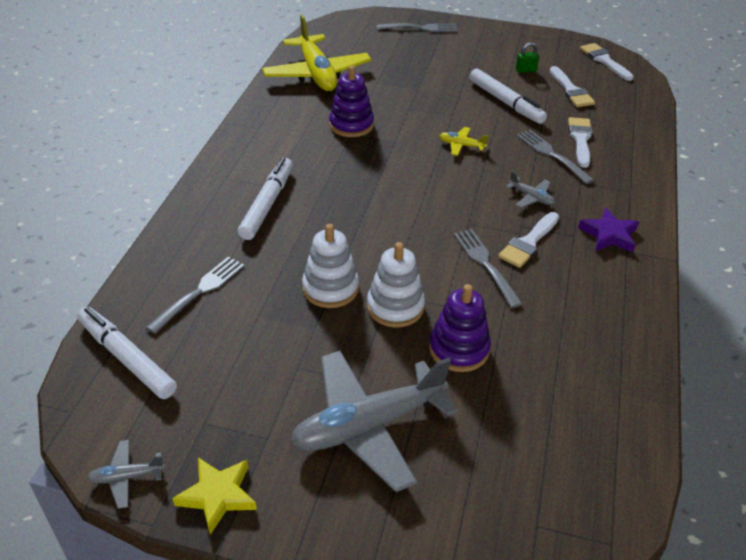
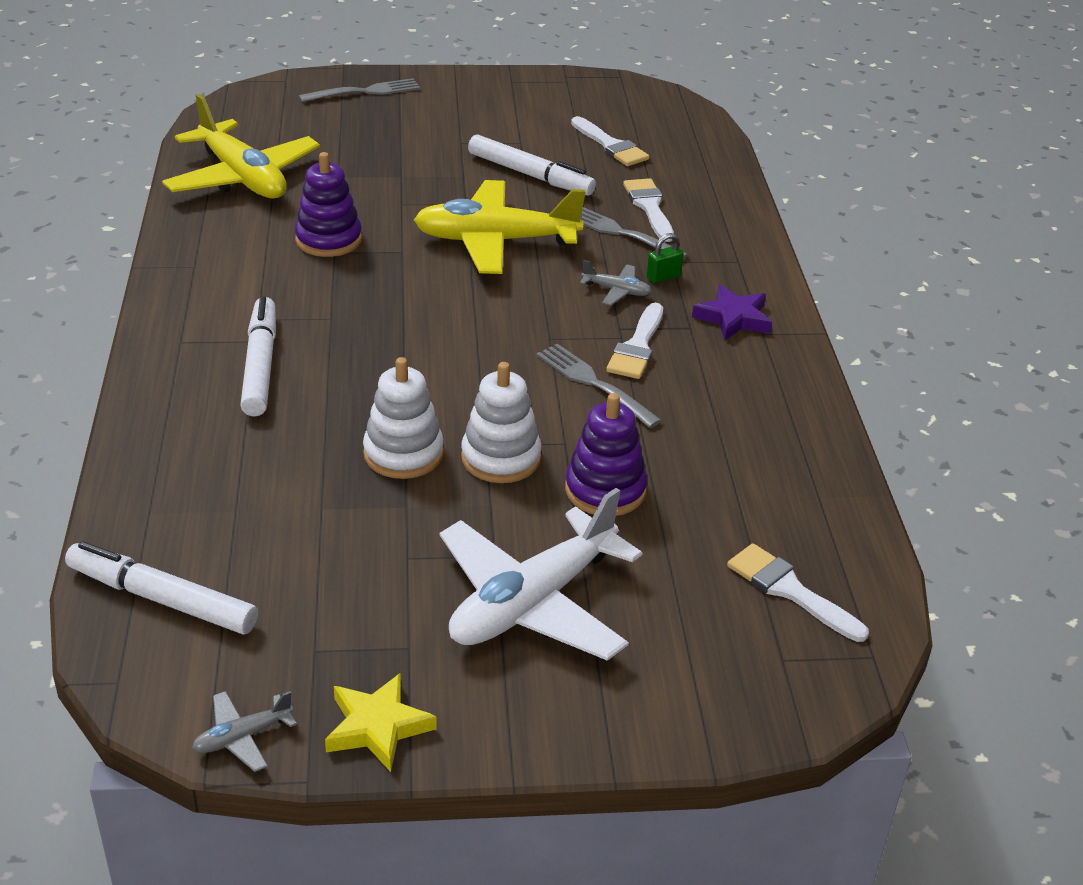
camera: 20 degrees left, 5 degrees down
grey fork [145,256,244,334] -> none
grey plane [291,351,458,492] -> white plane [440,488,642,661]
yellow plane [439,127,488,156] -> yellow plane [414,180,586,274], size x2.39
green padlock [516,42,539,73] -> green padlock moved to [646,233,684,284]
white brush [580,43,634,81] -> white brush moved to [727,543,869,642]

